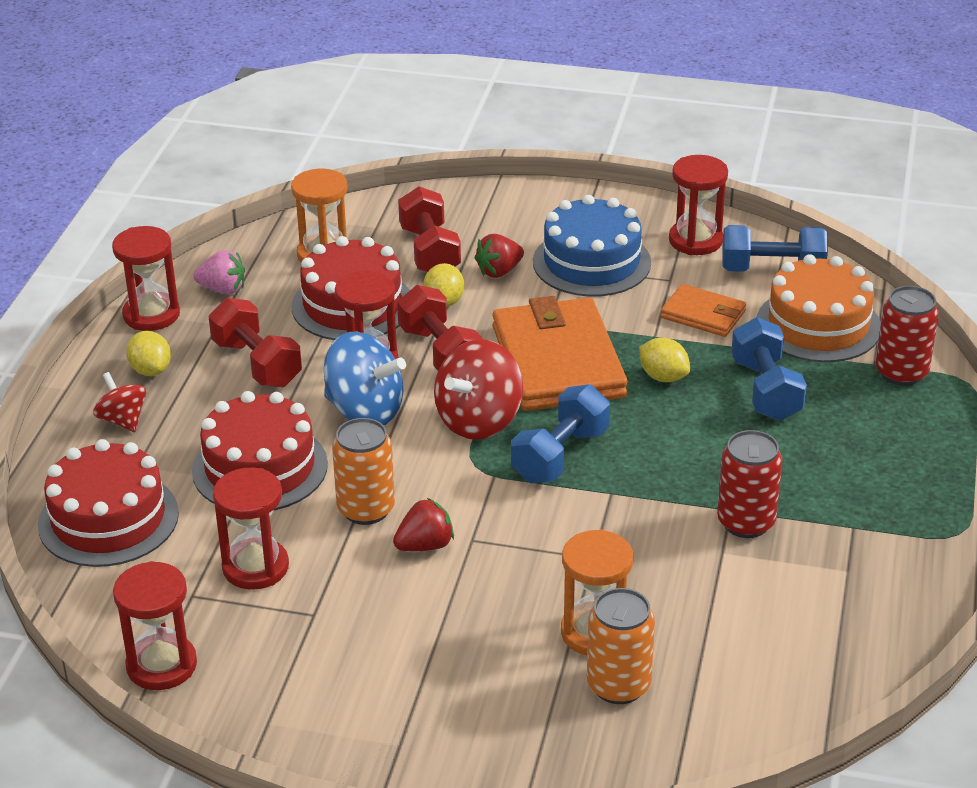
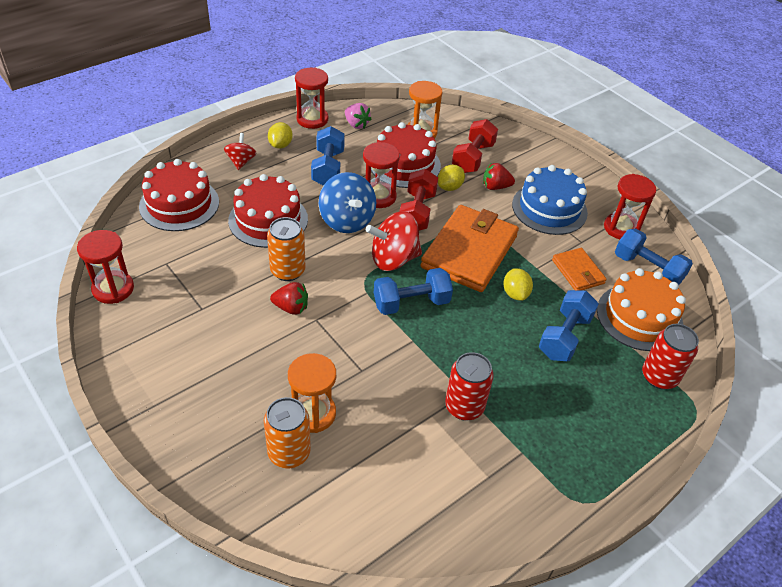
camera: 35 degrees right, 10 degrees up
red dumbbell [209,298,302,387] -> blue dumbbell [311,126,345,186]
red hourglass [213,468,289,589] -> none

